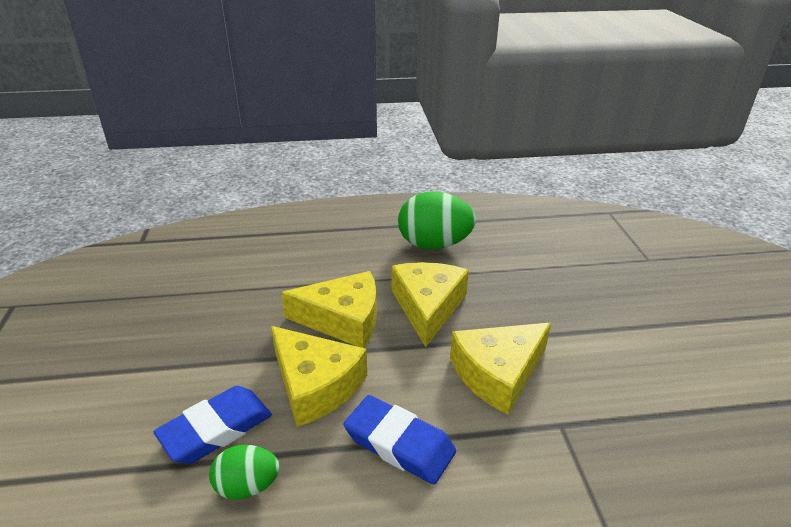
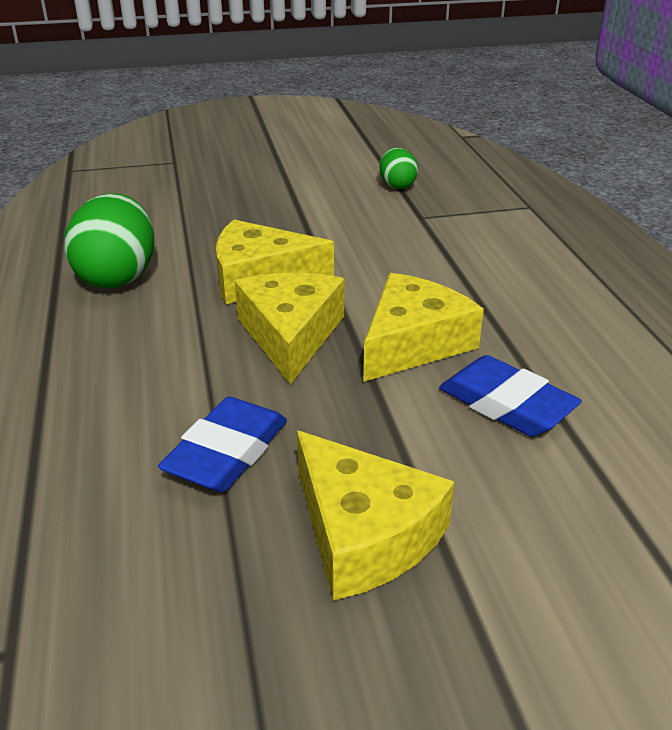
camera: 95 degrees left, 0 degrees up
green egg [209,445,279,500] -> green egg moved to [379,147,418,189]
blue eraser [344,395,456,485] -> blue eraser moved to [158,397,287,492]
yellow cheese [450,323,551,415] -> yellow cheese moved to [297,431,454,601]

